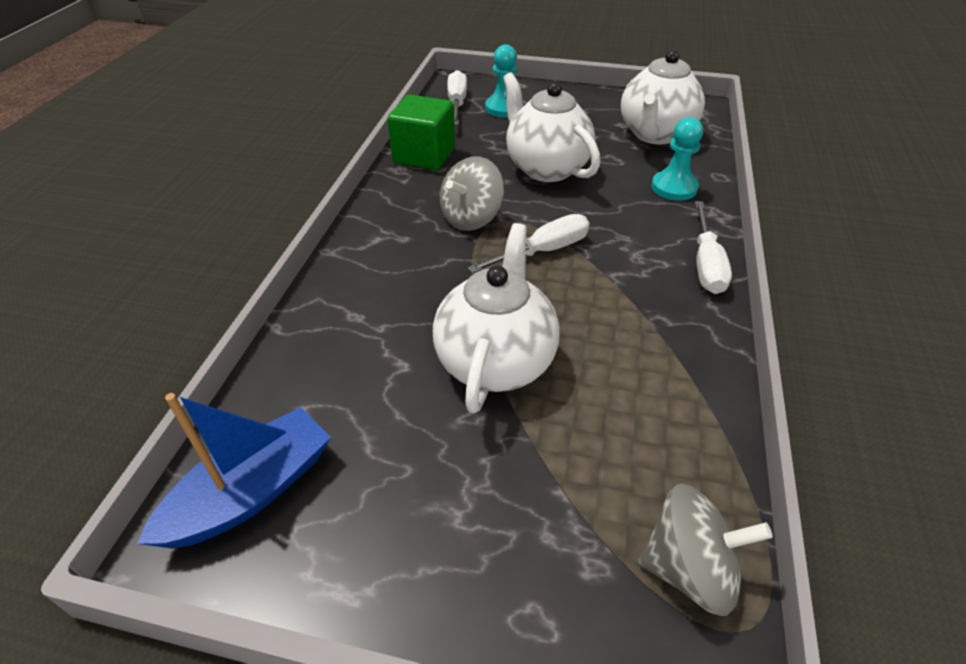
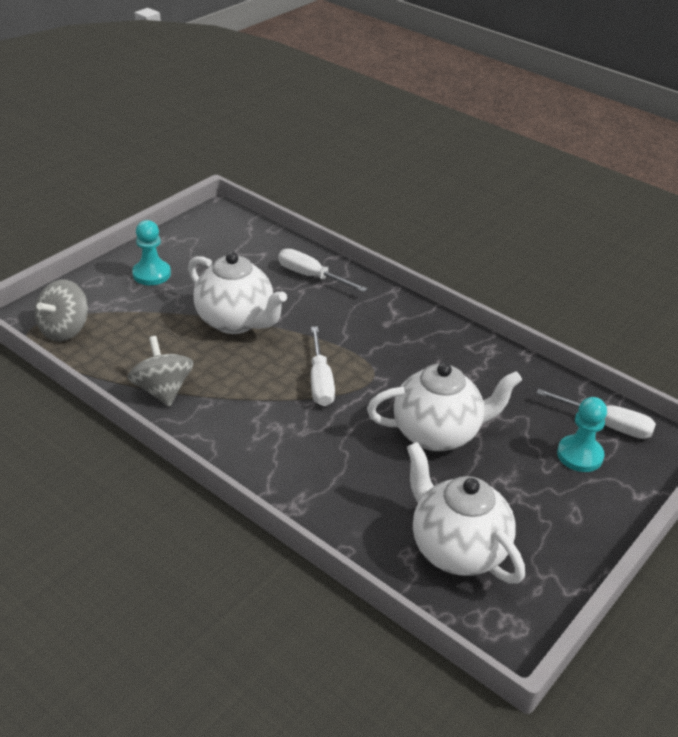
camera: 115 degrees right, 5 degrees down
blue boat [137,393,331,548] -> none
green cube [387,95,455,170] -> none
grey spinning top [440,156,504,231] -> grey spinning top moved to [128,336,193,407]
turquoise pawn [651,117,703,201] -> turquoise pawn moved to [132,220,171,285]
white screwdriver [695,201,732,294] -> white screwdriver moved to [278,249,368,292]

